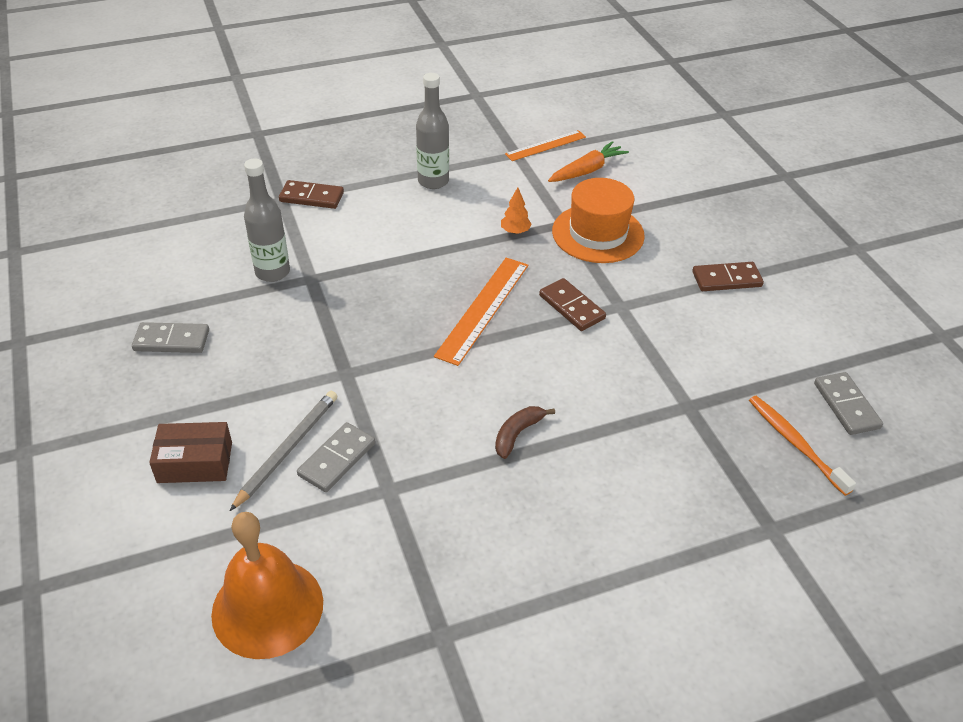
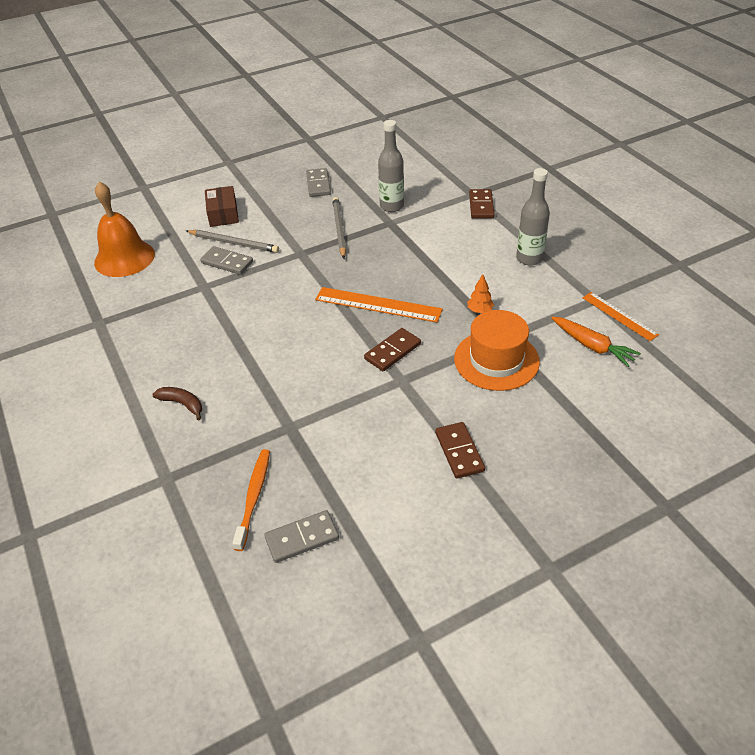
camera: 85 degrees right, 0 degrees up
brown banana [495,406,555,459] -> brown banana moved to [152,387,202,421]
orange toothbrush [749,396,856,496] -> orange toothbrush turned 45 degrees counterclockwise [232,449,270,551]
none -> grey pencil [332,197,346,259]

